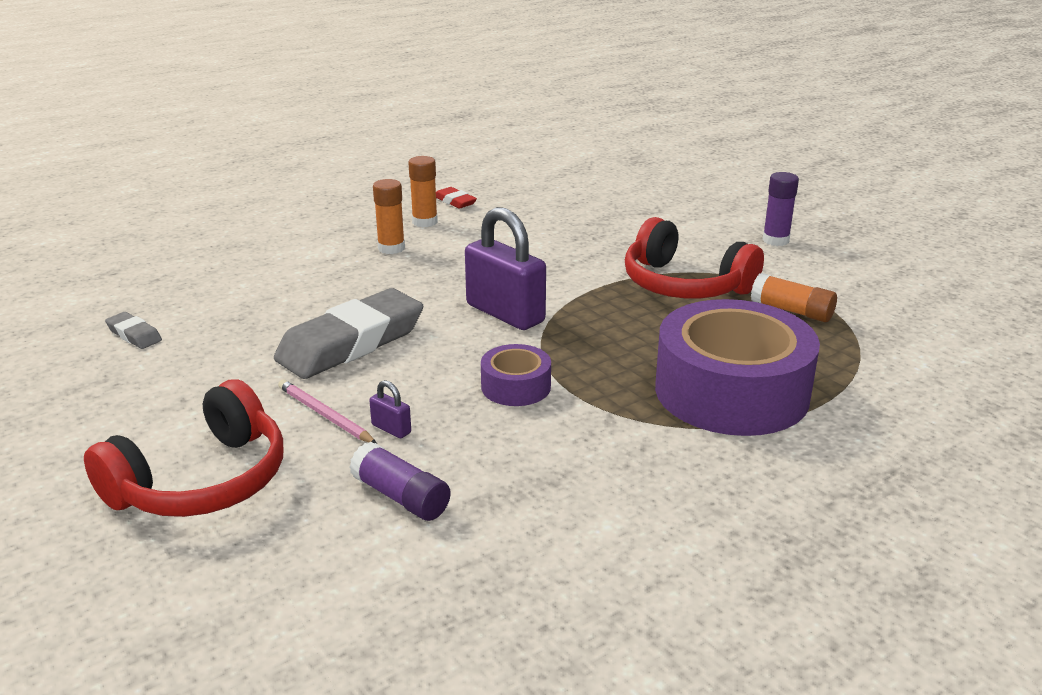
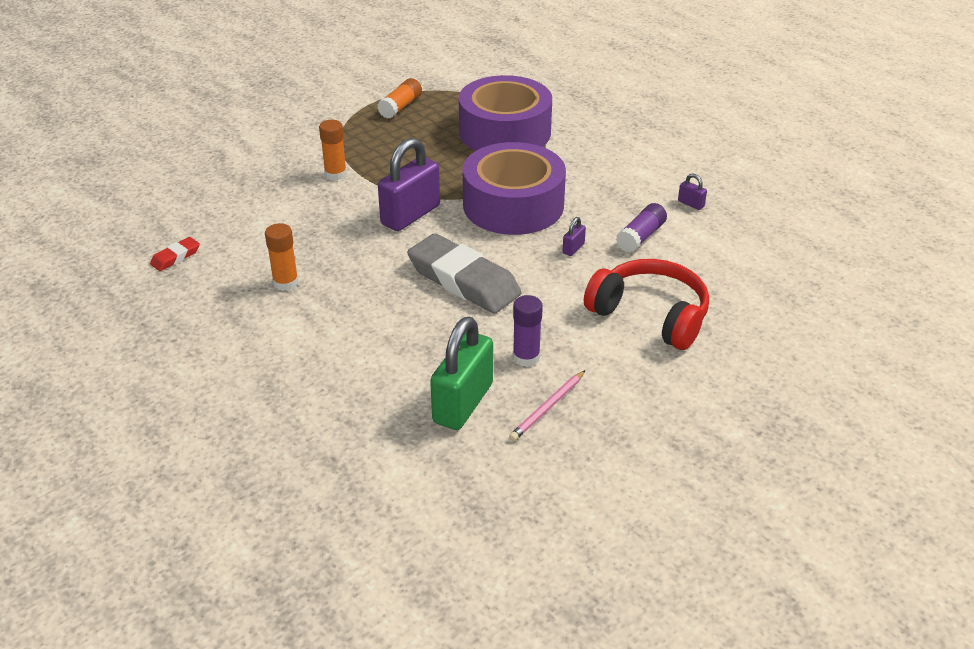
camera: 95 degrees left, 10 degrees up
grey eraser [105,312,162,349] -> green padlock [430,317,493,430]
pink pencil [278,380,377,444] -> pink pencil moved to [509,370,585,441]
orange glue stick [408,156,438,227] -> orange glue stick moved to [319,120,347,181]
purple tape [481,344,551,406] -> purple tape [463,142,566,235], size x2.17
red headphones [625,217,764,298] -> none
purple glue stick [762,172,799,246] -> purple glue stick moved to [513,295,543,367]
none -> purple padlock [678,173,707,210]

